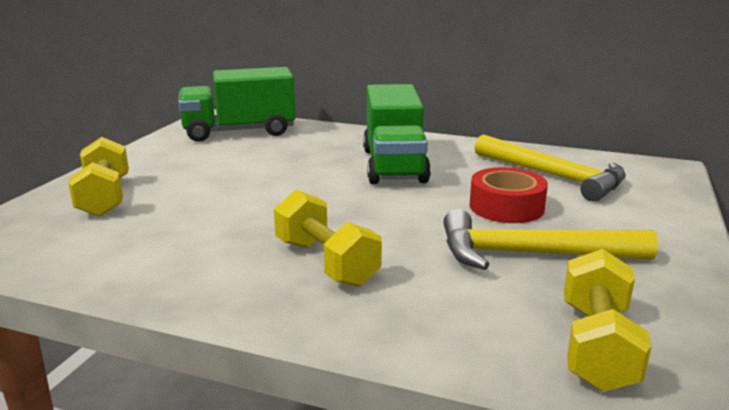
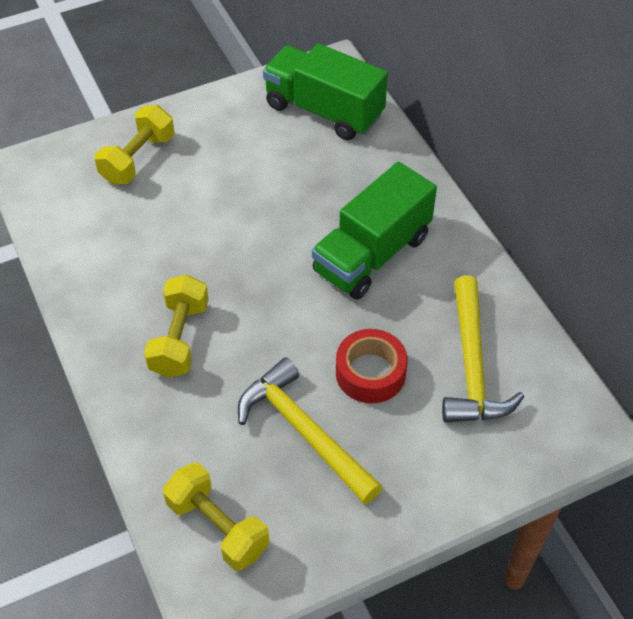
camera: 45 degrees right, 30 degrees up
yellow dumbbell [564,249,652,392] -> yellow dumbbell turned 75 degrees clockwise [163,463,270,571]

